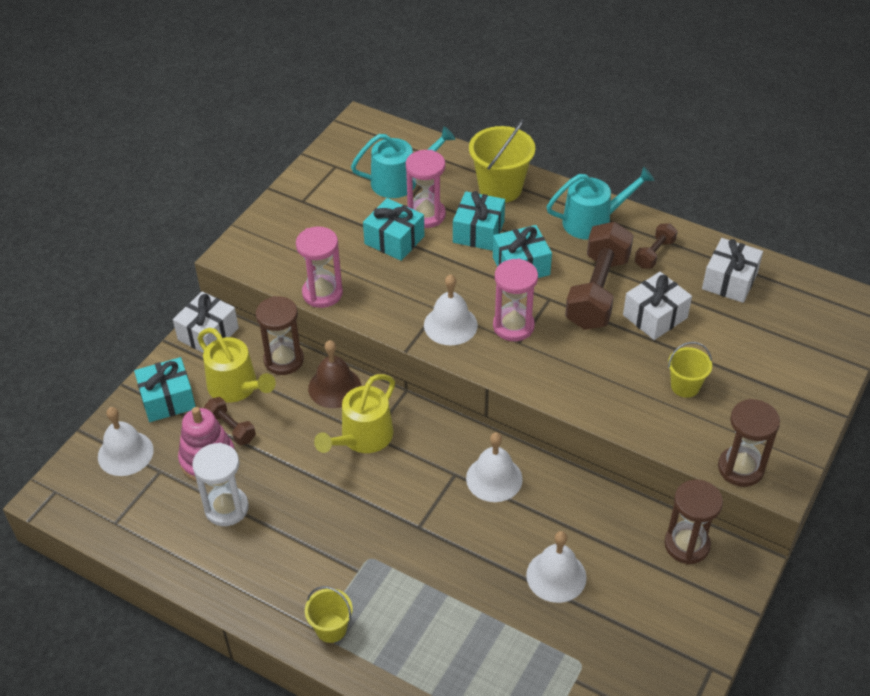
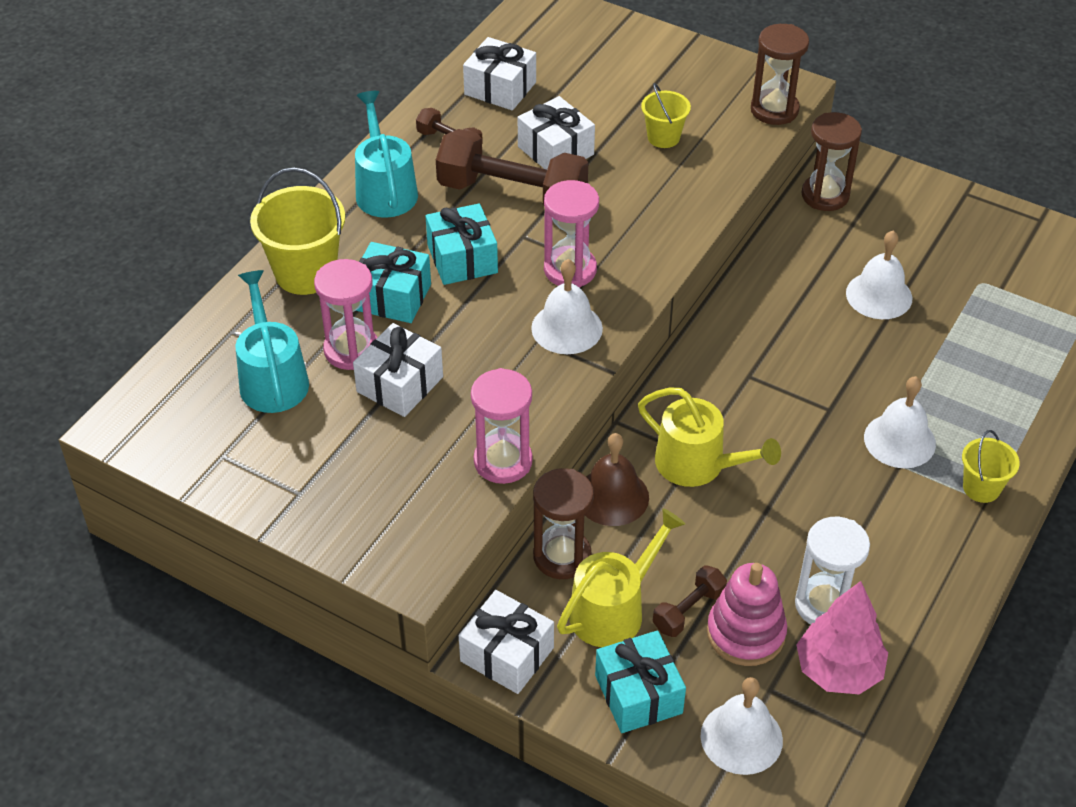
camera: 90 degrees left, 0 degrees up
turquoise gift [363,198,424,261] -> white gift [353,323,443,417]
white bell [466,432,523,502] -> white bell moved to [864,376,936,468]
none -> pink tree [796,581,888,694]

